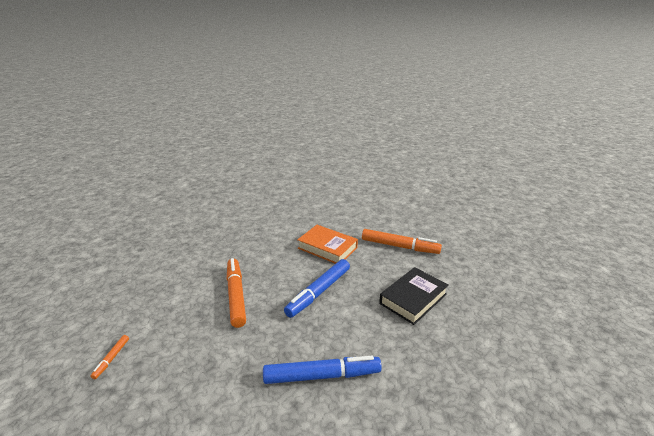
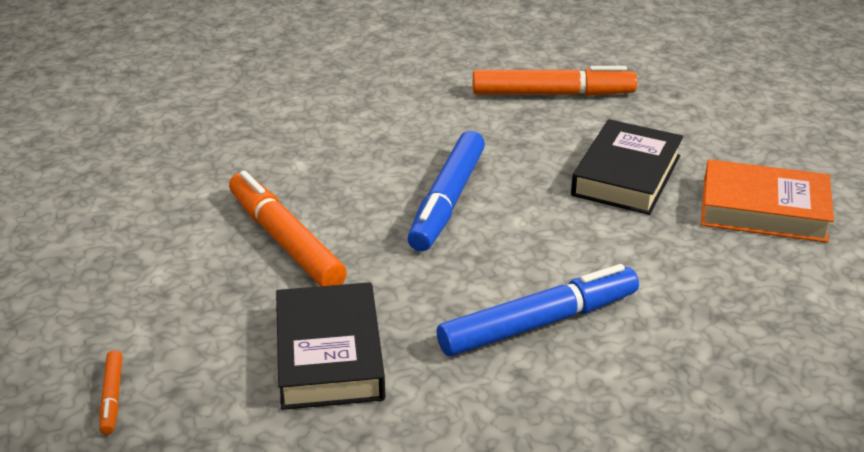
camera: 20 degrees left, 5 degrees up
orange book [297,225,358,264] -> orange book moved to [701,159,834,243]
none -> black book [276,282,385,410]

